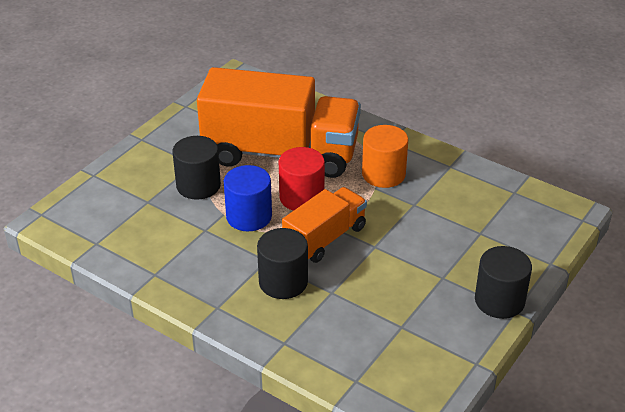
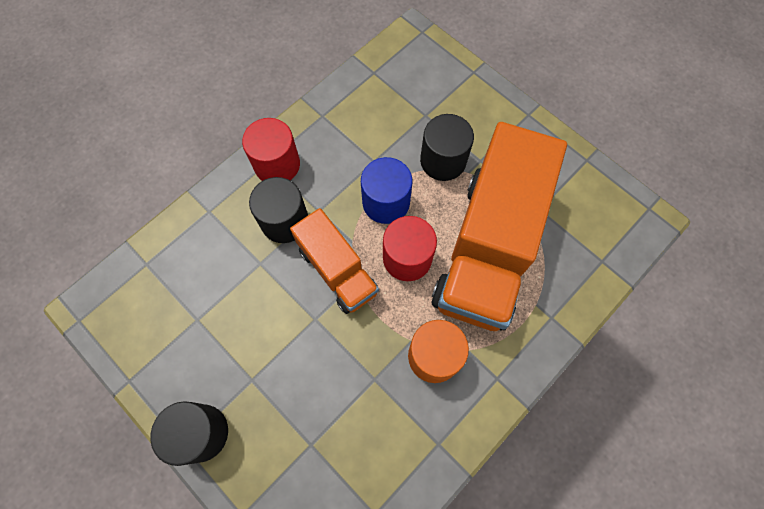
camera: 100 degrees right, 30 degrees up
none -> red cylinder [242,118,300,181]

